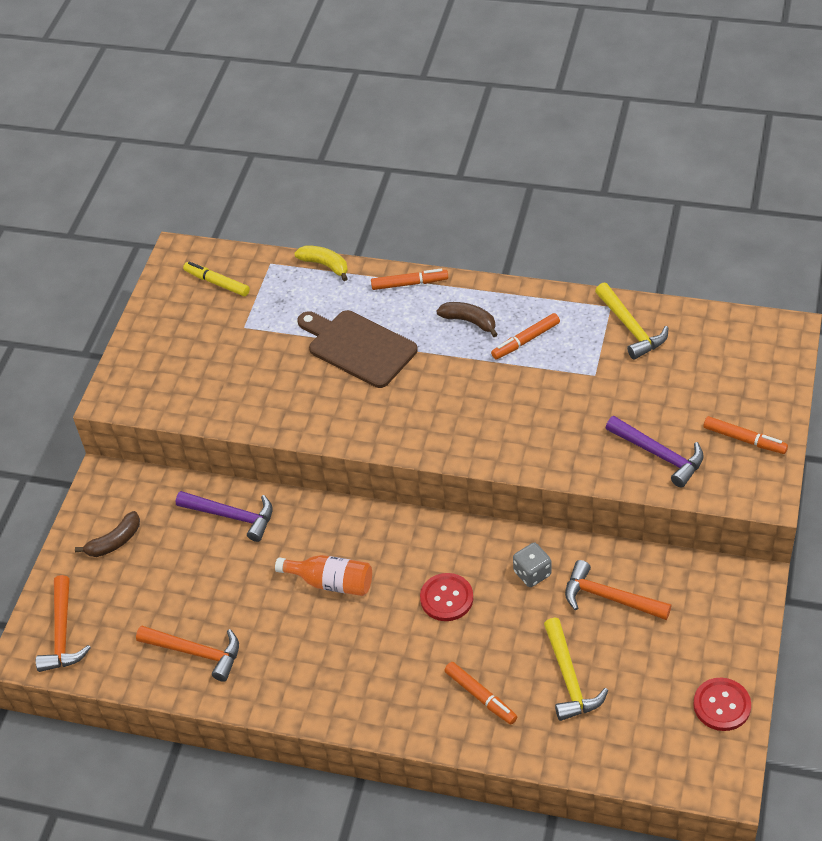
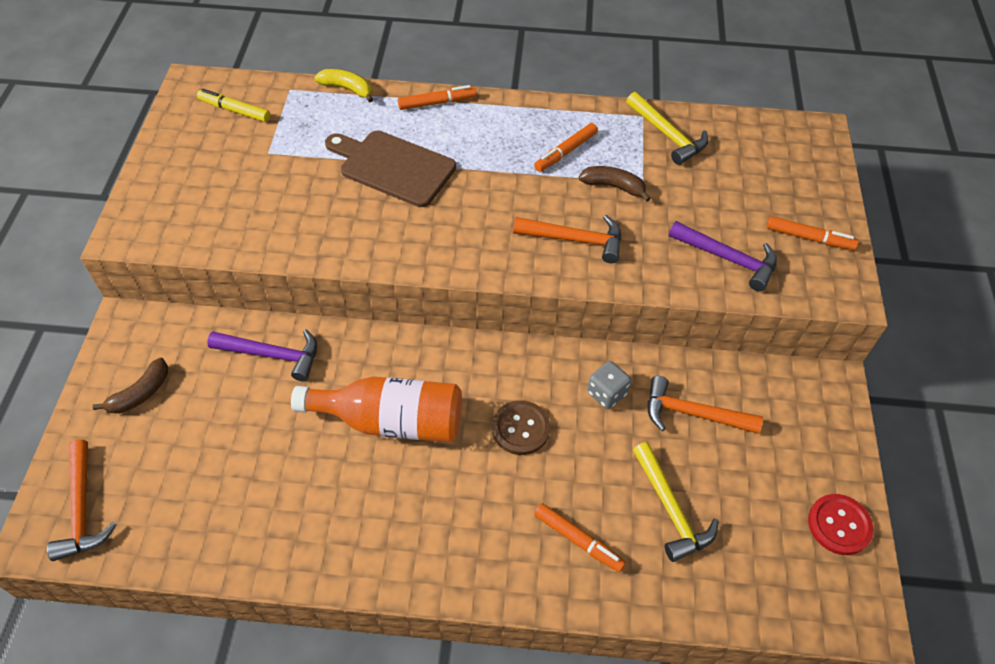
camera: 15 degrees left, 5 degrees up
orange hammer [136,626,239,682] -> orange hammer moved to [513,215,621,263]
orange bottle [275,555,372,596] -> orange bottle [291,377,462,443], size x1.55
red button [420,573,473,621] -> brown button [492,400,550,455]
brown banana [436,302,498,337] -> brown banana moved to [579,166,651,202]

